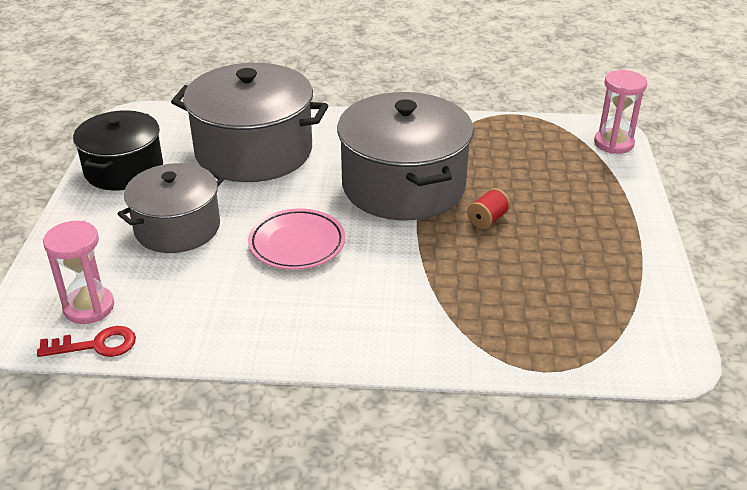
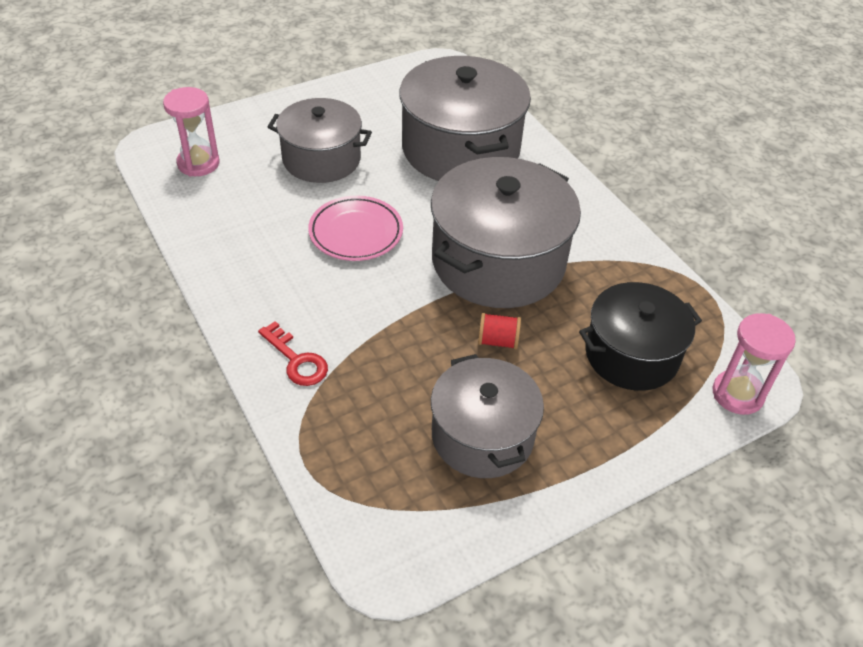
camera: 55 degrees right, 10 degrees up
red key [37,326,136,357] -> red key moved to [258,321,328,386]
black pot [73,110,163,191] -> black pot moved to [579,282,702,391]
none -> grey pot [431,354,544,478]

